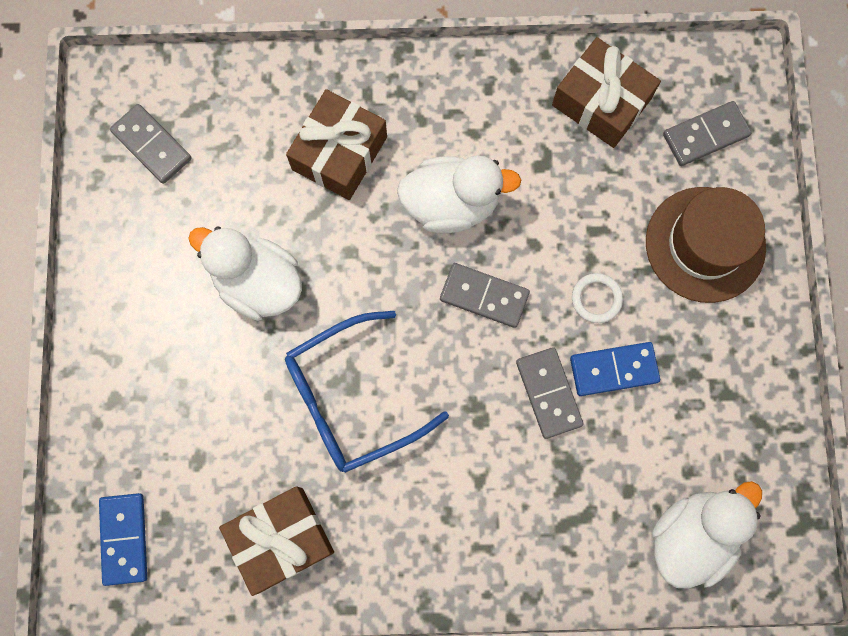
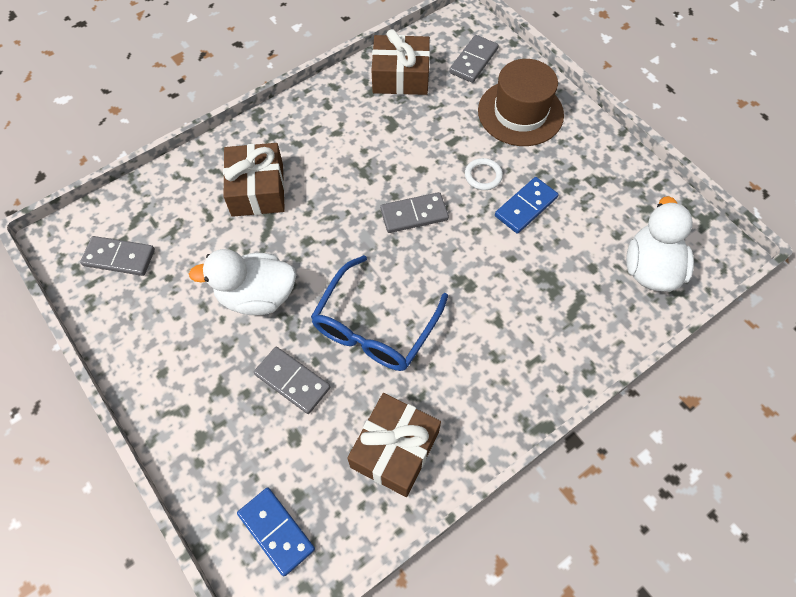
camera: 35 degrees left, 15 degrees down
white duck [397,155,521,233] -> none
grey domino [516,347,583,439] -> grey domino moved to [254,347,330,414]

